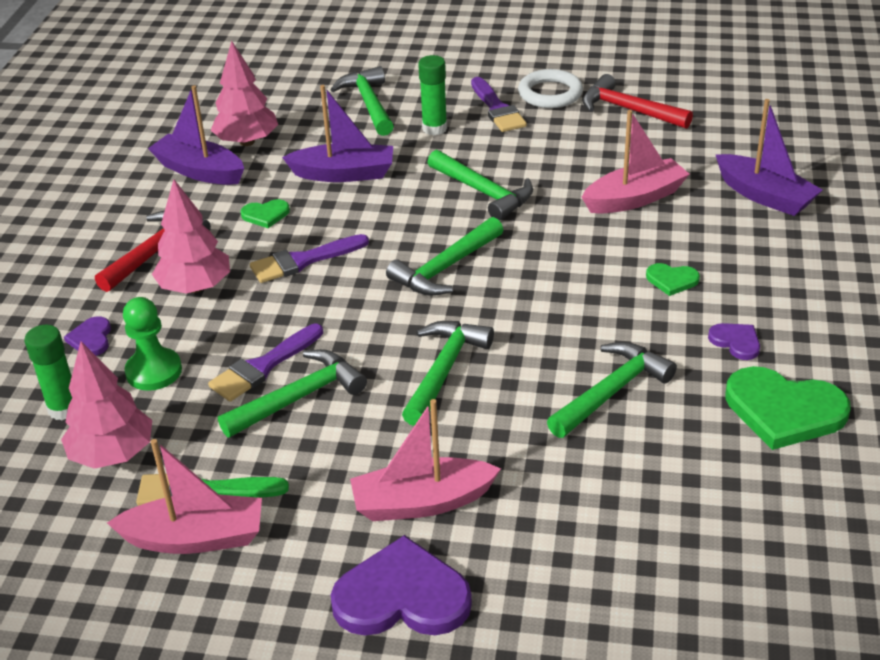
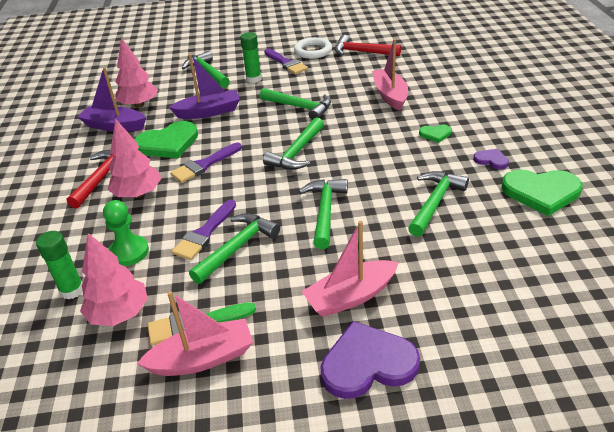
camera: 15 degrees left, 0 degrees up
purple heart [64,316,111,356] -> none
green heart [241,199,290,228] -> green heart [134,121,198,158], size x2.04
pink boat [582,110,689,214] -> pink boat turned 60 degrees counterclockwise [372,39,408,111]
purple boat [715,99,822,216] -> none

